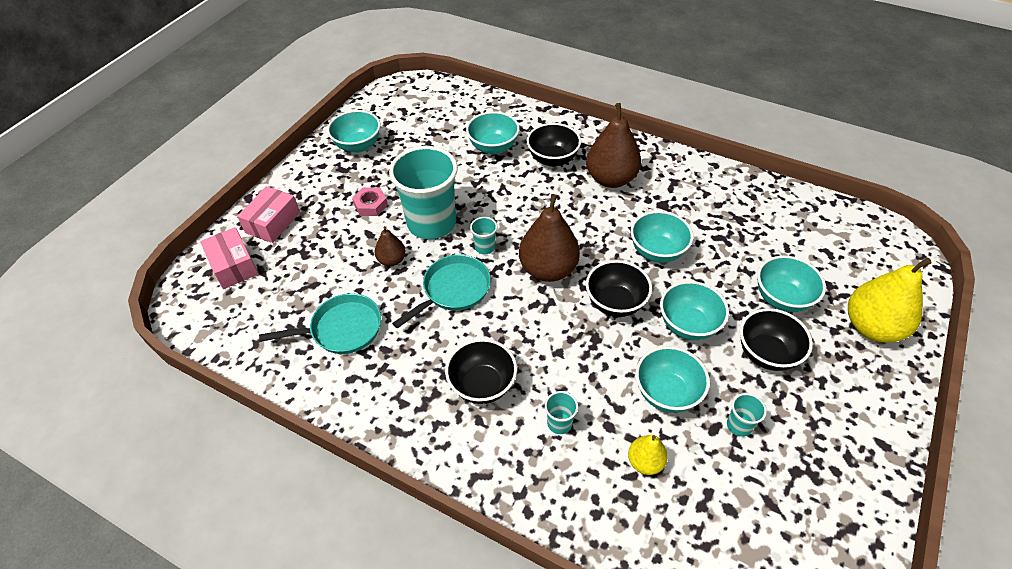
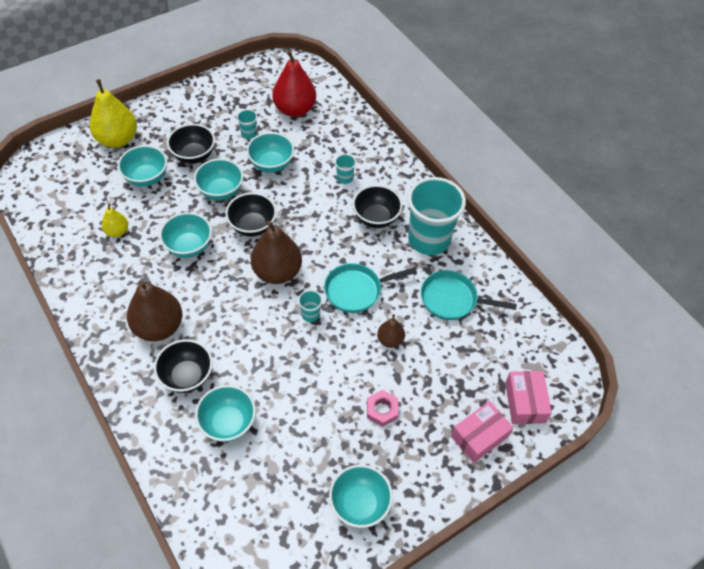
camera: 155 degrees left, 5 degrees up
turquoise cup [389,146,458,239] -> turquoise cup moved to [408,177,466,255]
yellow pear [628,435,668,475] -> yellow pear moved to [102,203,128,237]
none -> red pear [272,50,316,117]

